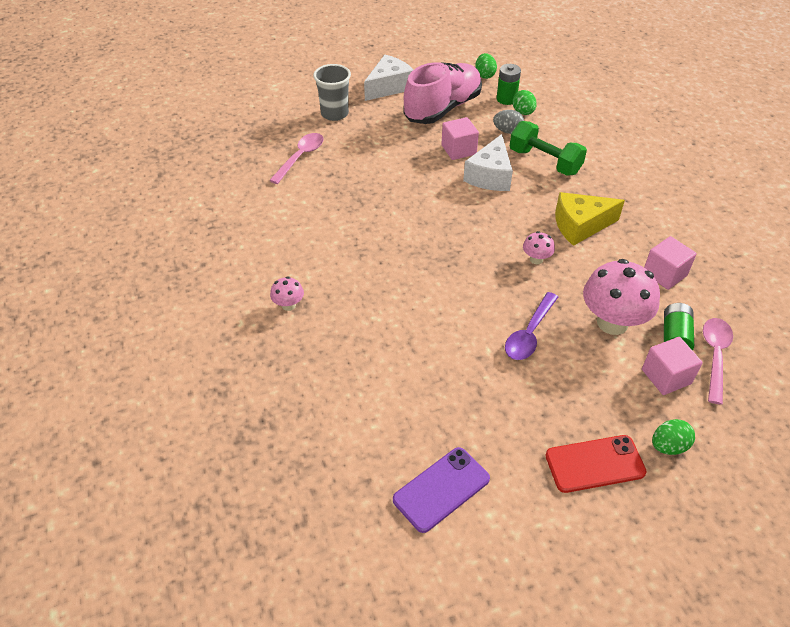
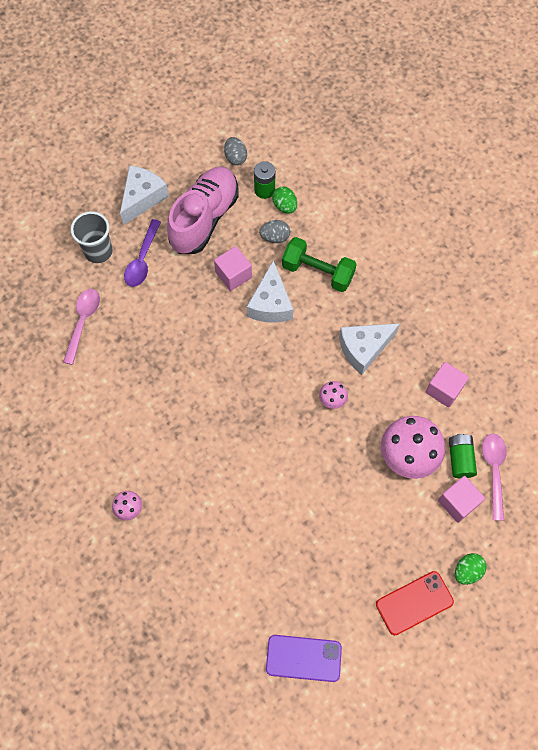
camera: 15 degrees left, 20 degrees up
purple phone [393,447,490,533] -> purple phone turned 60 degrees clockwise [266,635,342,682]
green egg [475,53,497,79] -> grey egg [224,137,247,165]
purple spoon [505,292,558,360] -> purple spoon moved to [124,219,161,287]
yellow cheese [555,192,625,246] -> white cheese [339,323,400,375]

